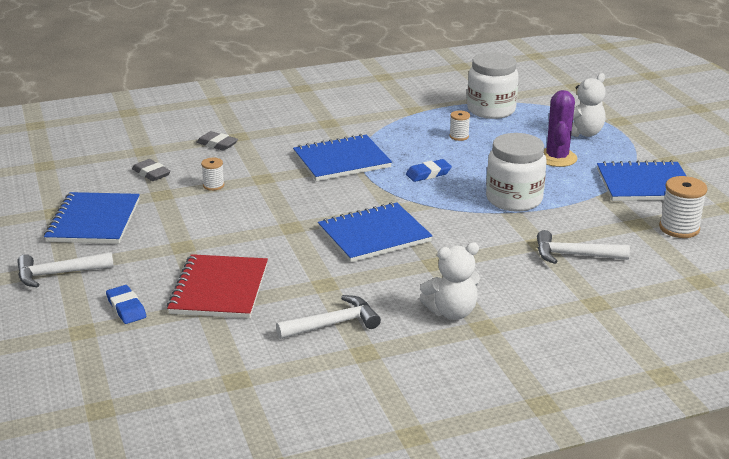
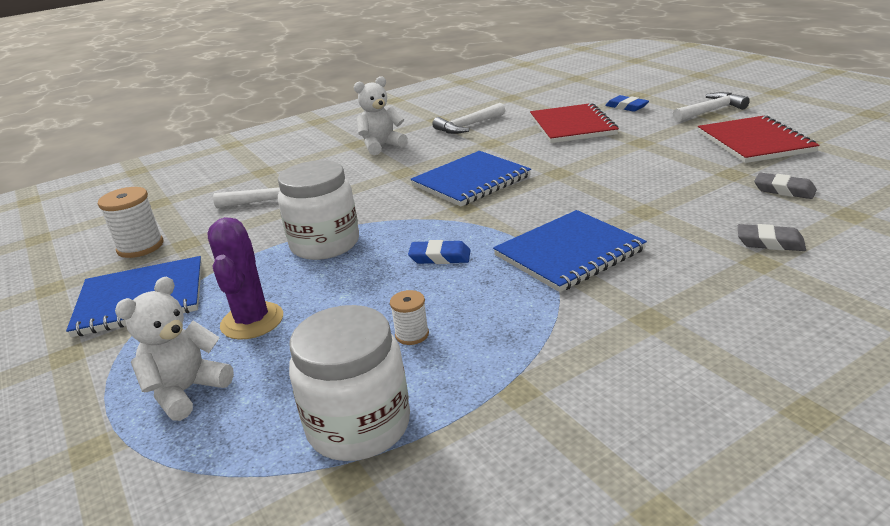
camera: 170 degrees right, 0 degrees up
blue notebook [44,192,140,244] -> red notebook [698,115,819,163]
white spool [201,158,224,191] -> none
blue eraser [406,159,452,182] -> blue eraser turned 45 degrees clockwise [408,240,471,264]

